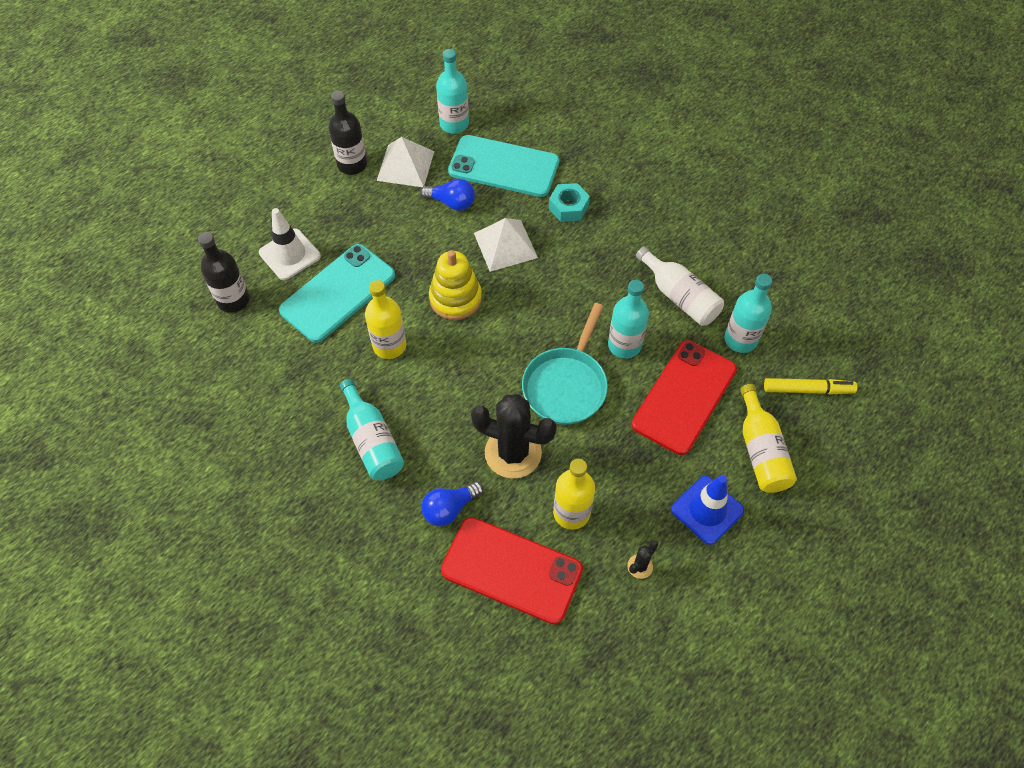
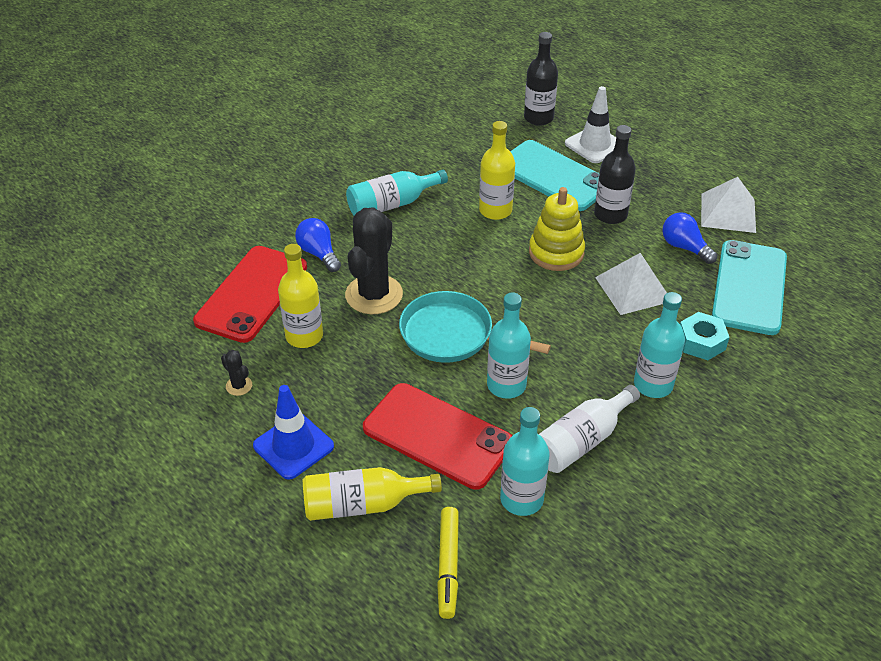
camera: 90 degrees right, 15 degrees down
black bottle [328,91,367,175] -> black bottle moved to [594,125,636,224]
blue light bulb [420,179,475,211] -> blue light bulb turned 120 degrees clockwise [662,212,717,264]
turquoise bottle [436,49,469,134] -> turquoise bottle moved to [634,292,685,398]

